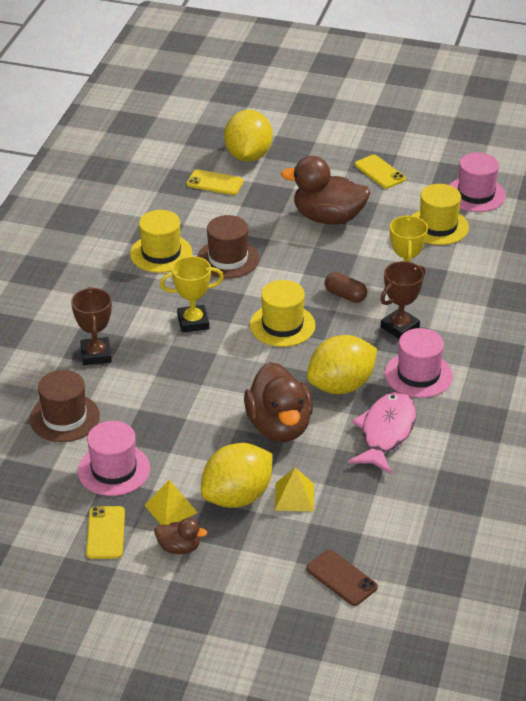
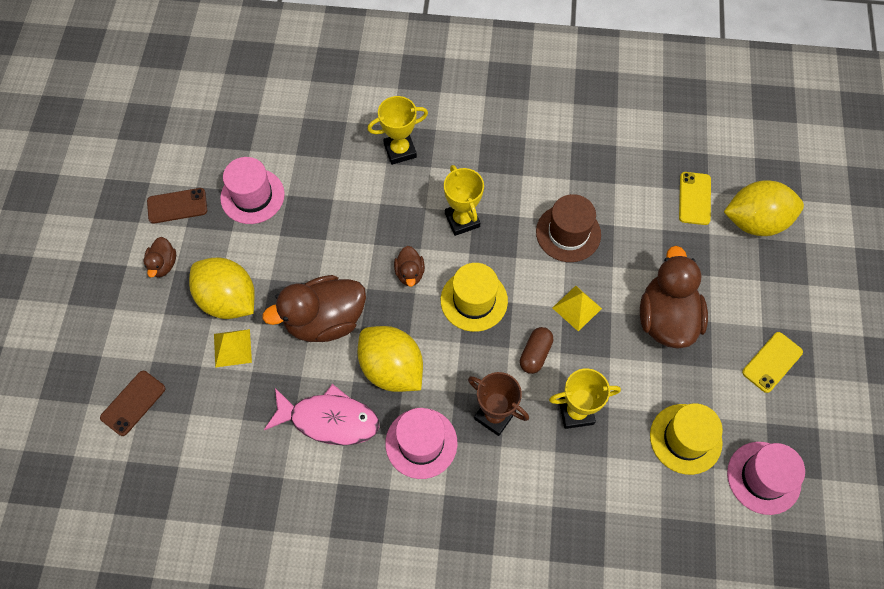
camera: 80 degrees right, 25 degrees up
brown hat [30,370,100,442] -> none
brown trophy [71,287,112,365] -> yellow trophy [367,96,428,165]
yellow phone [86,506,125,559] -> brown phone [147,188,207,224]
yellow hat [130,210,192,273] -> none
yellow pyramid [144,480,198,525] -> yellow pyramid moved to [553,286,602,331]
none -> brown duck [394,246,425,287]

